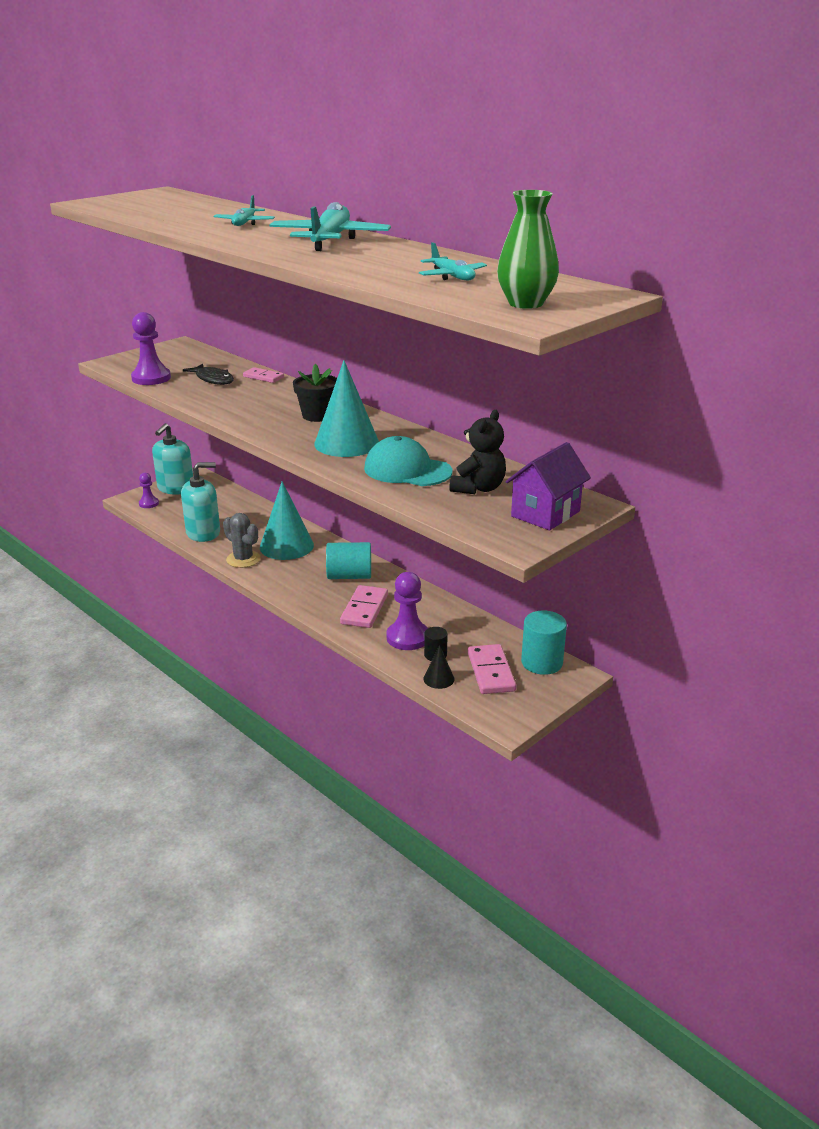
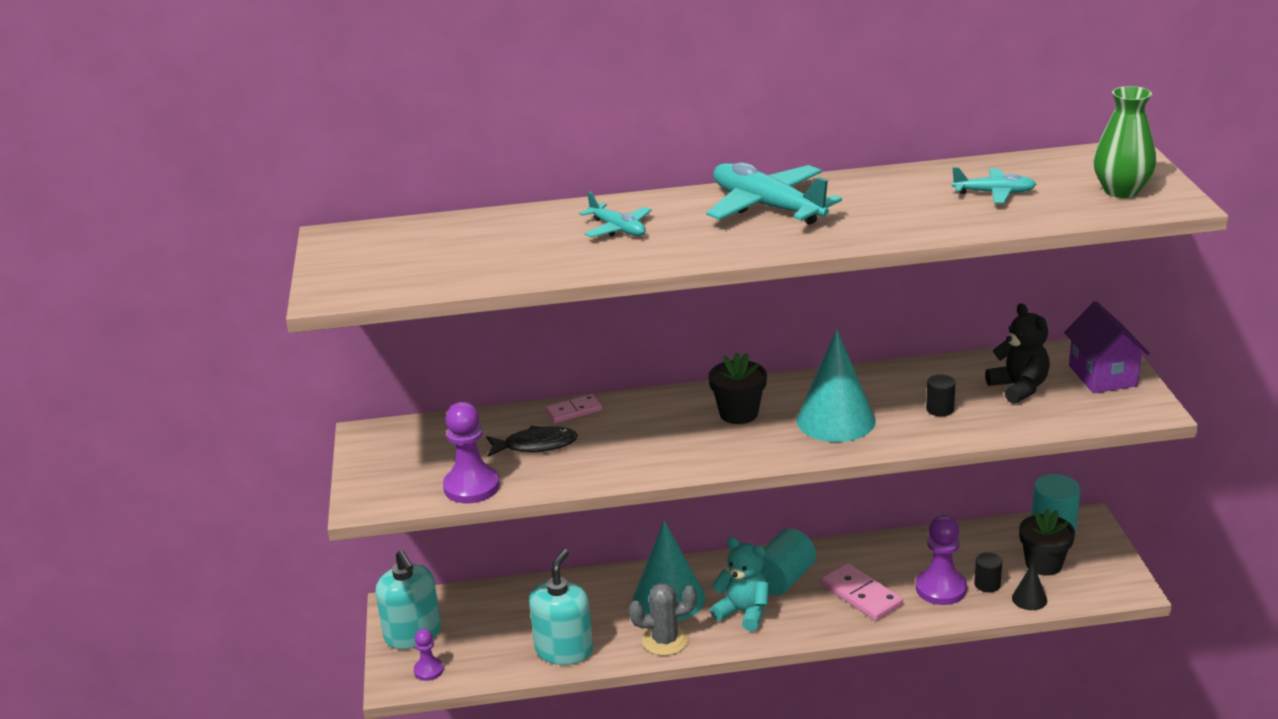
camera: 50 degrees left, 0 degrees up
turquoise cap [364,436,452,486] -> black cylinder [926,374,956,416]
pink domino [468,644,516,694] -> black flower pot [1019,509,1075,576]
none -> turquoise teddy bear [710,537,769,632]

